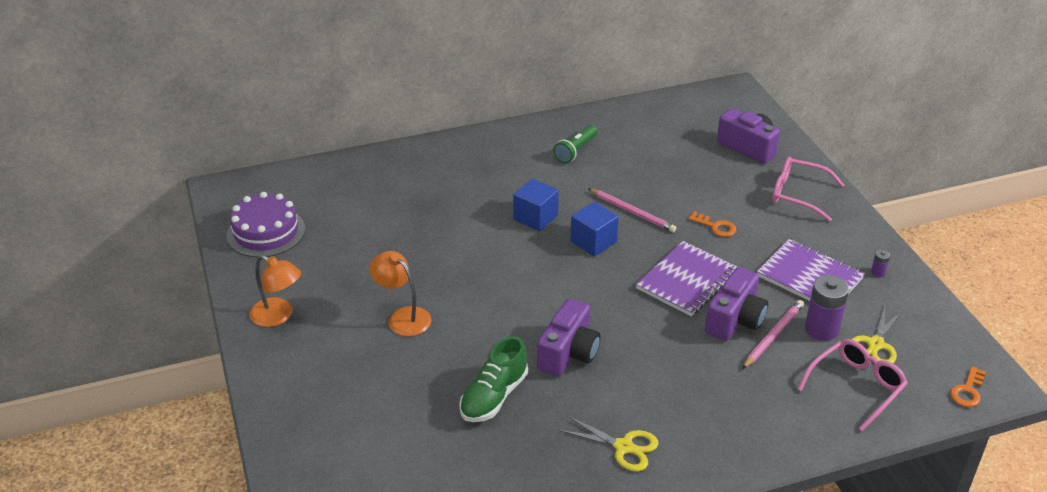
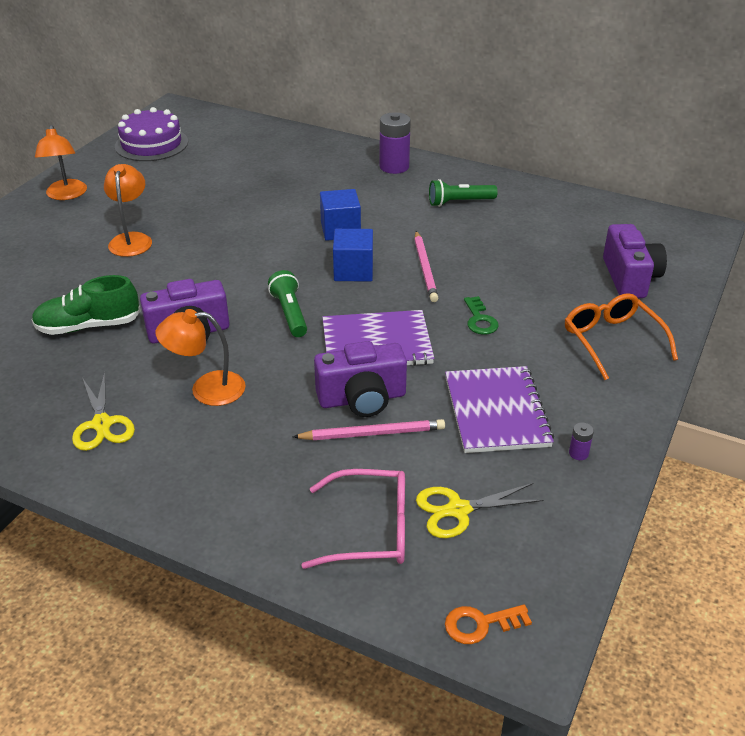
camera: 45 degrees right, 0 degrees up
orange key [688,211,736,237] -> green key [464,296,499,335]
pink glasses [772,157,844,222] -> orange glasses [565,293,678,380]
purple battery [805,275,849,341] -> purple battery moved to [379,112,411,174]
none -> orange lamp [156,309,246,406]
none -> green flashlight [268,270,307,337]

